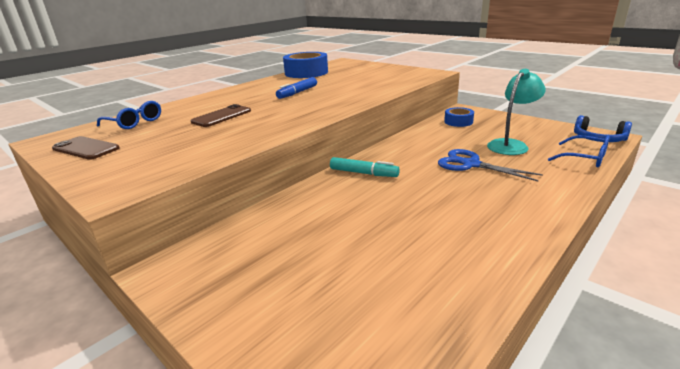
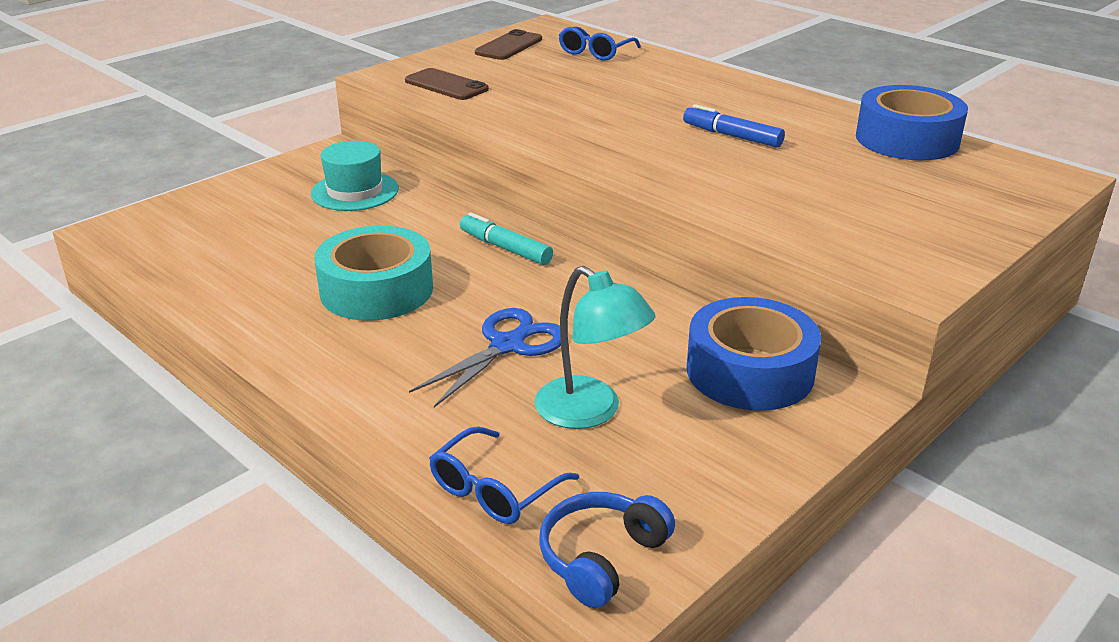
camera: 90 degrees right, 5 degrees up
brown phone [191,104,251,127] -> brown phone moved to [405,68,489,100]
turquoise marker [330,157,400,177] -> turquoise marker turned 105 degrees clockwise [460,212,553,265]
blue tape [444,107,474,127] -> blue tape [687,297,821,411], size x1.84
none -> turquoise hat [311,141,399,211]
none -> turquoise tape [314,226,433,321]

